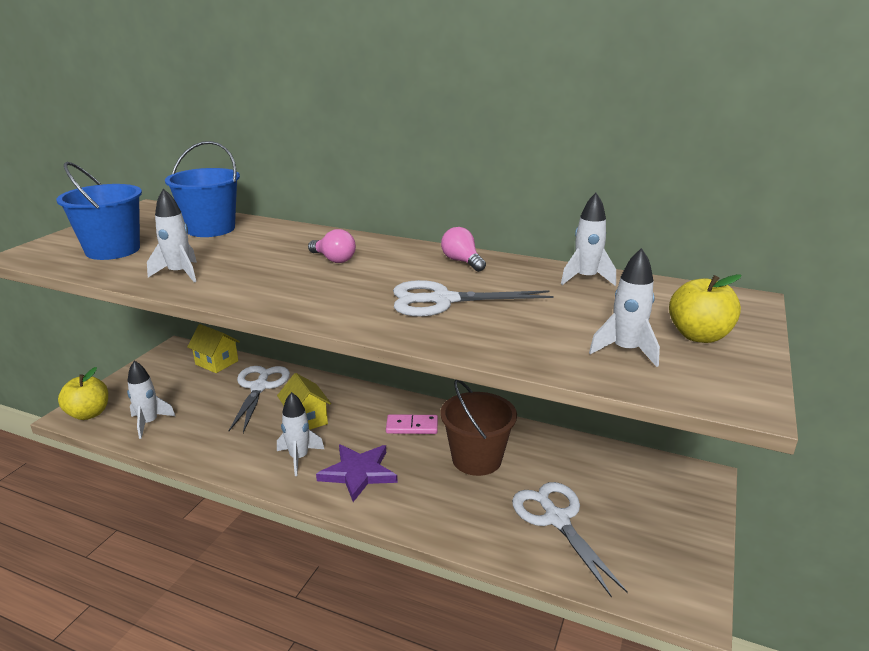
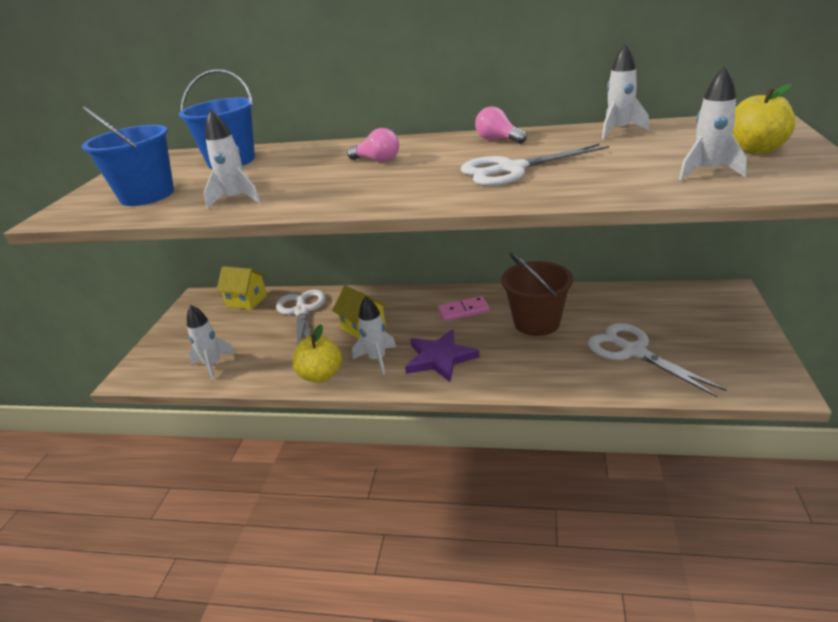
camera: 10 degrees left, 5 degrees up
yellow apple [58,367,108,420] -> yellow apple moved to [293,324,342,383]

